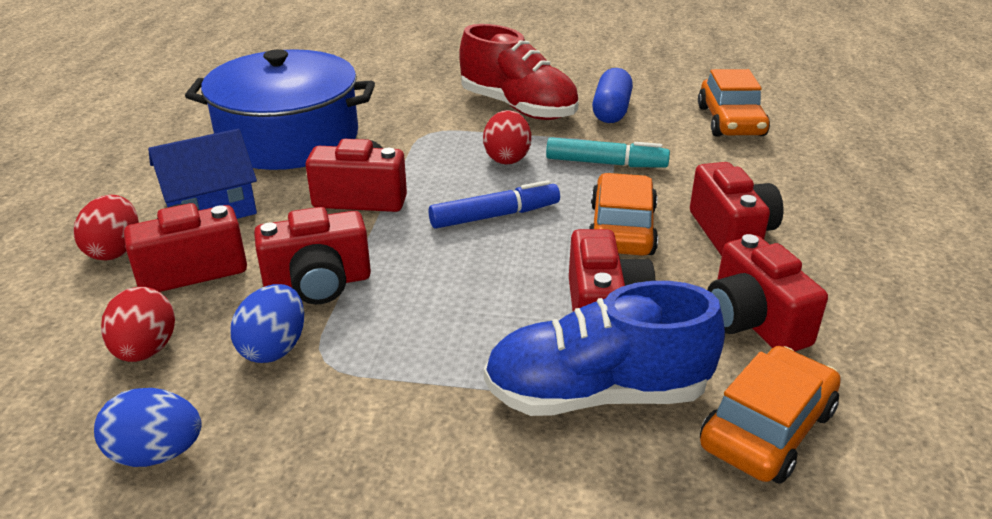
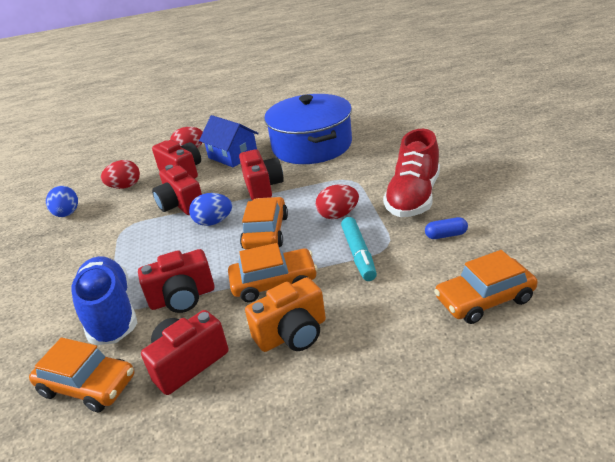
camera: 75 degrees right, 0 degrees up
blue egg [230,284,304,363] -> blue egg moved to [189,193,232,226]
blue marker [429,180,560,229] -> orange car [240,197,288,250]
blue capsule [592,68,633,123] -> blue capsule [425,217,468,239], size x0.62
red camera [690,162,783,256] -> orange camera [245,277,326,352]

